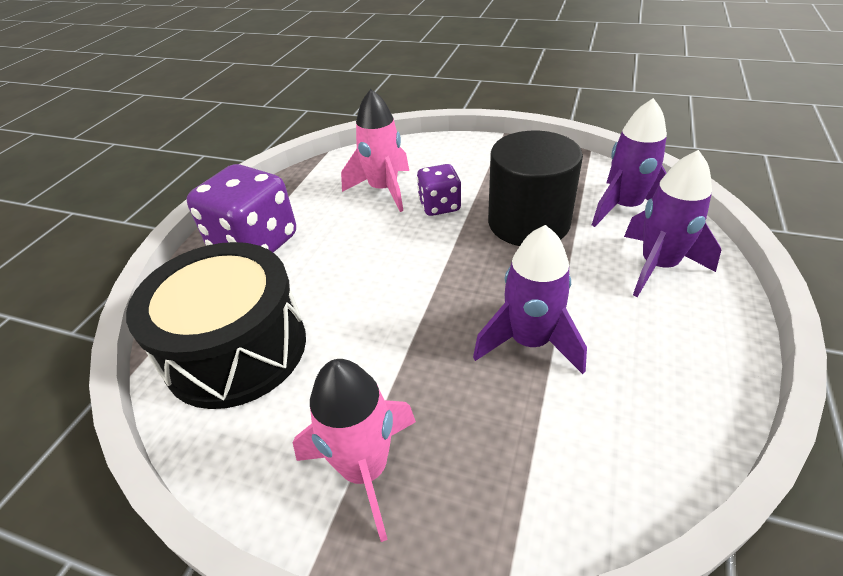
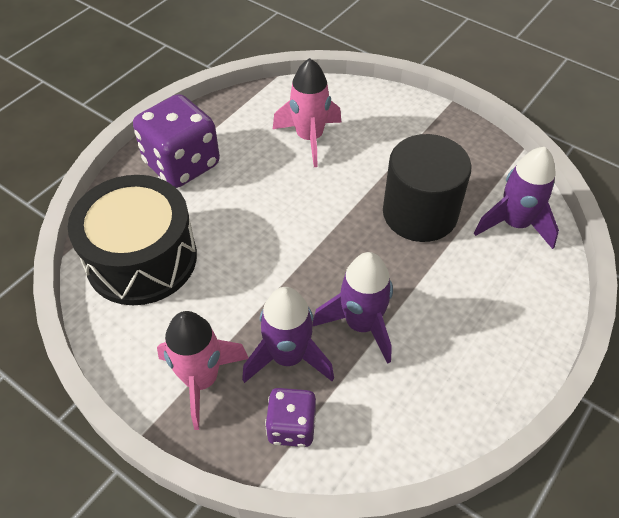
camera: 15 degrees right, 10 degrees up
purple dice [417,164,461,216] -> purple dice moved to [265,388,316,447]
purple rocket [624,150,721,297] -> purple rocket moved to [242,287,334,383]

